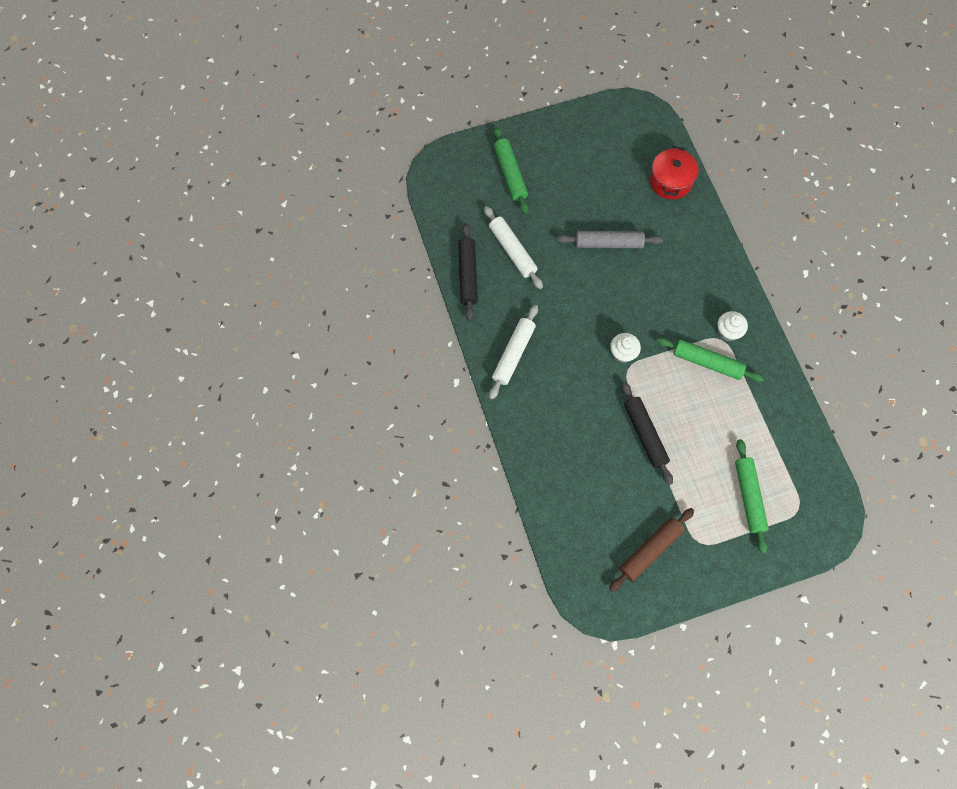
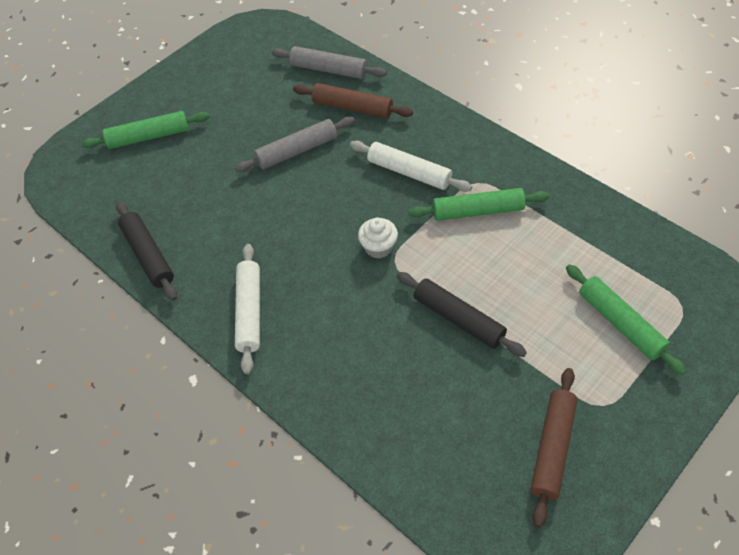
camera: 25 degrees left, 15 degrees down
white rolling pin [484,206,543,289] -> white rolling pin moved to [350,141,472,192]
green rolling pin [494,127,529,214] -> green rolling pin turned 60 degrees counterclockwise [81,111,210,149]
red pot [650,146,699,199] -> grey rolling pin [272,46,387,79]
white cupcake [718,311,748,341] -> none
none -> brown rolling pin [293,83,413,118]

